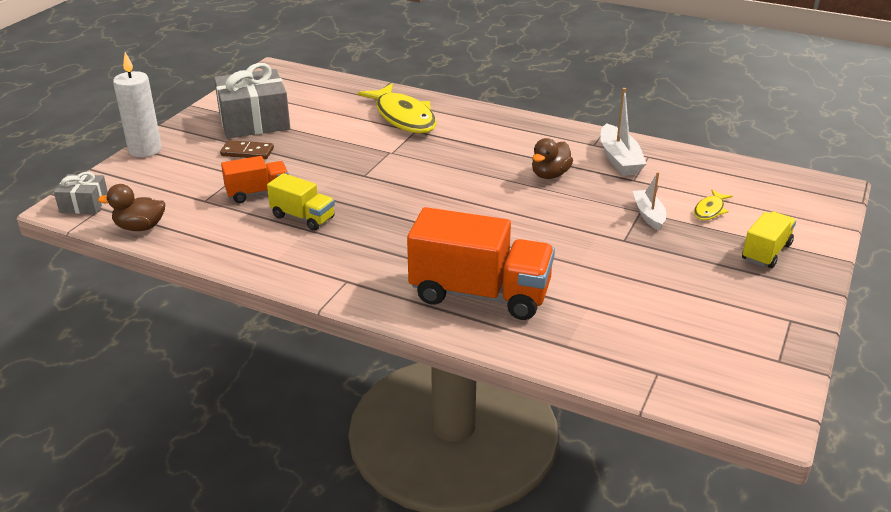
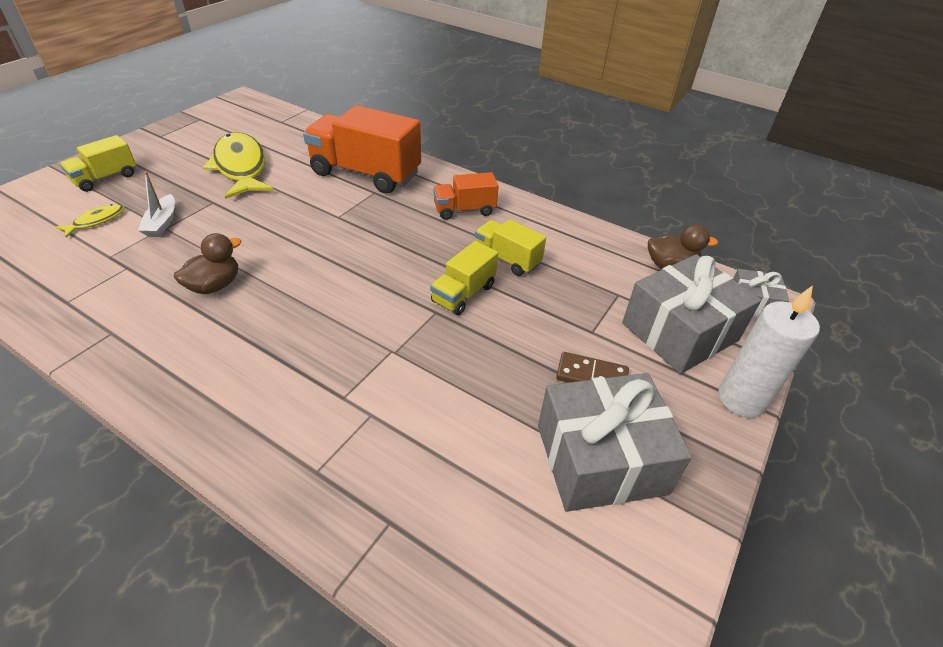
camera: 175 degrees left, 10 degrees up
orange truck [221,156,289,203] -> orange truck moved to [433,172,499,220]
yellow fish [357,84,437,134] -> yellow fish moved to [203,132,274,199]
white boat [600,88,646,176] -> none
none -> yellow truck [430,241,498,315]
none -> grey gift [622,254,761,374]

